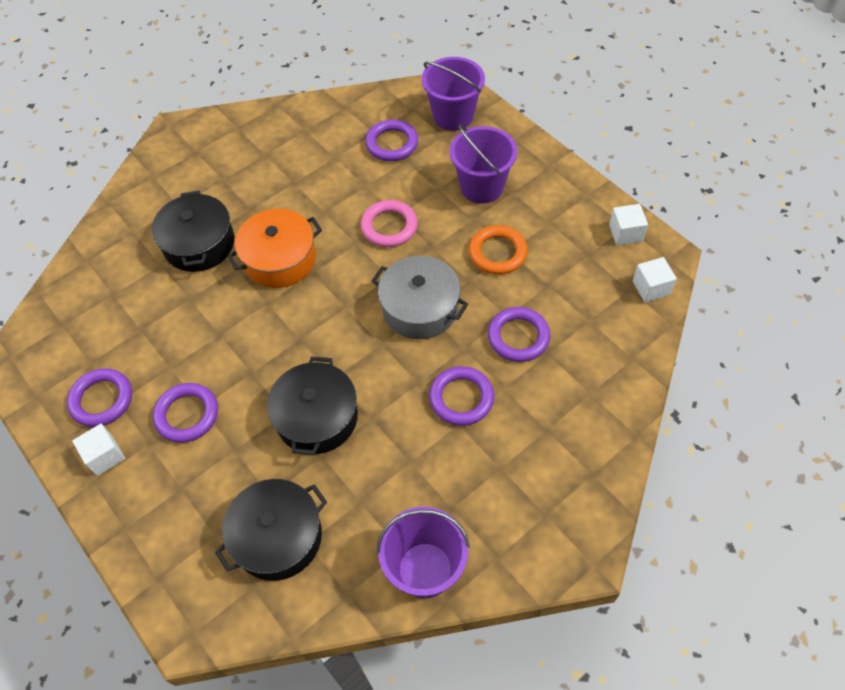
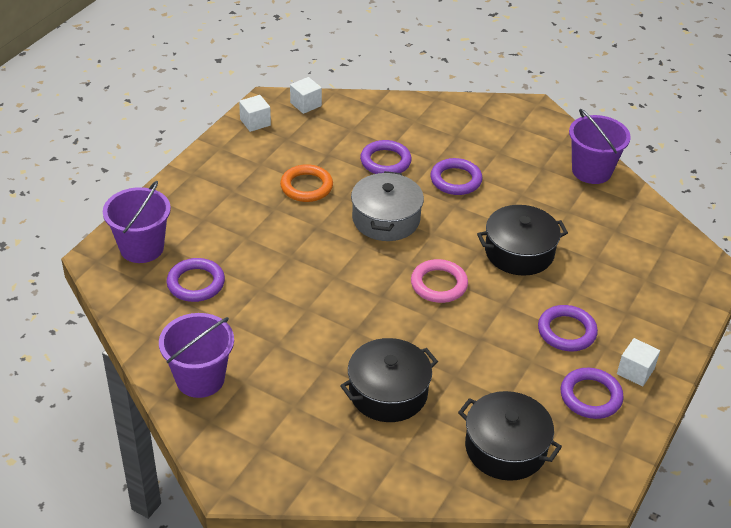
camera: 115 degrees left, 15 degrees down
black pot [215,479,327,581] -> black pot moved to [458,391,562,481]
orange pot [227,209,322,288] -> none
pink ring [361,200,418,247] -> pink ring moved to [411,259,468,303]
purple bucket [450,124,517,204] -> purple bucket moved to [159,313,234,398]

